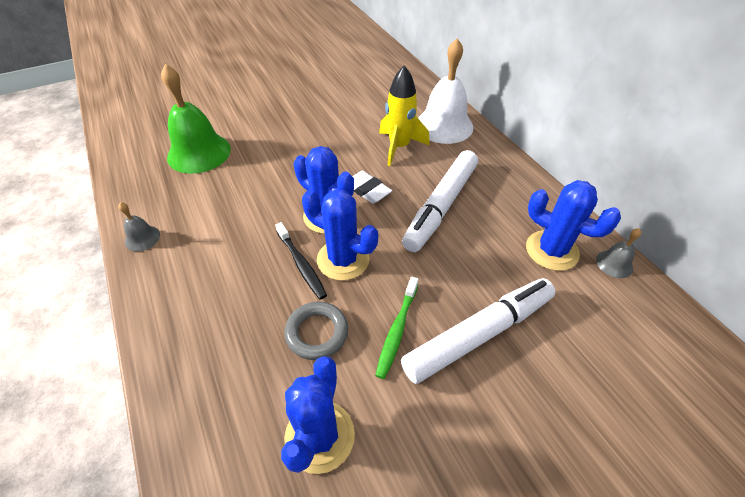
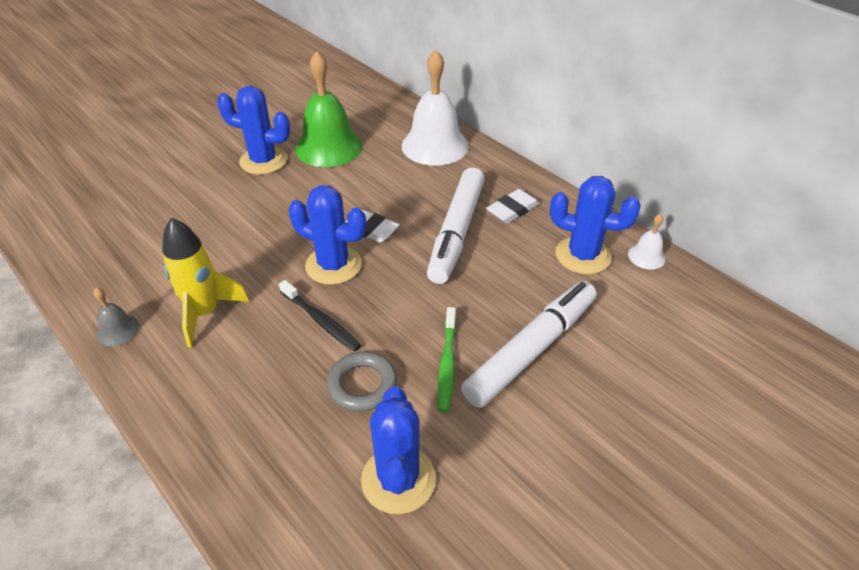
camera: 15 degrees left, 5 degrees down
green bell [161,64,231,174] -> green bell moved to [295,51,363,167]
blue cactus [302,189,378,281] -> blue cactus moved to [217,86,290,175]
yellow rocket [379,65,430,166] -> yellow rocket moved to [162,217,250,347]
grey bell [596,228,641,278] -> white bell [628,214,666,270]
none -> white eraser [486,189,540,223]

